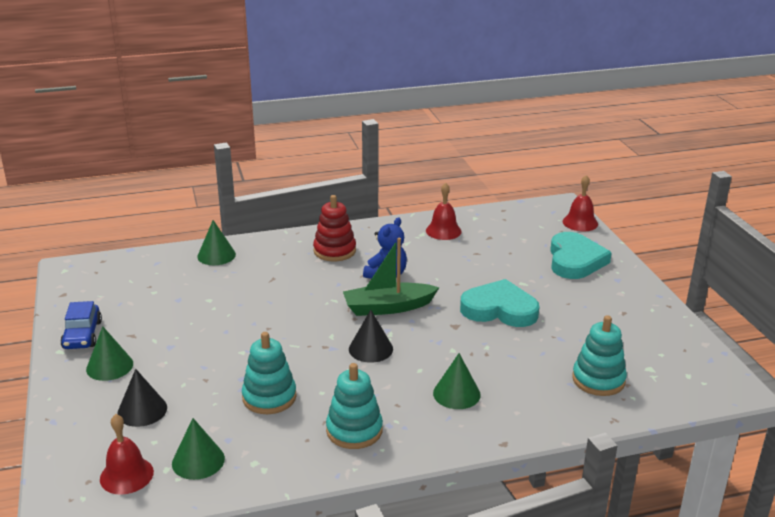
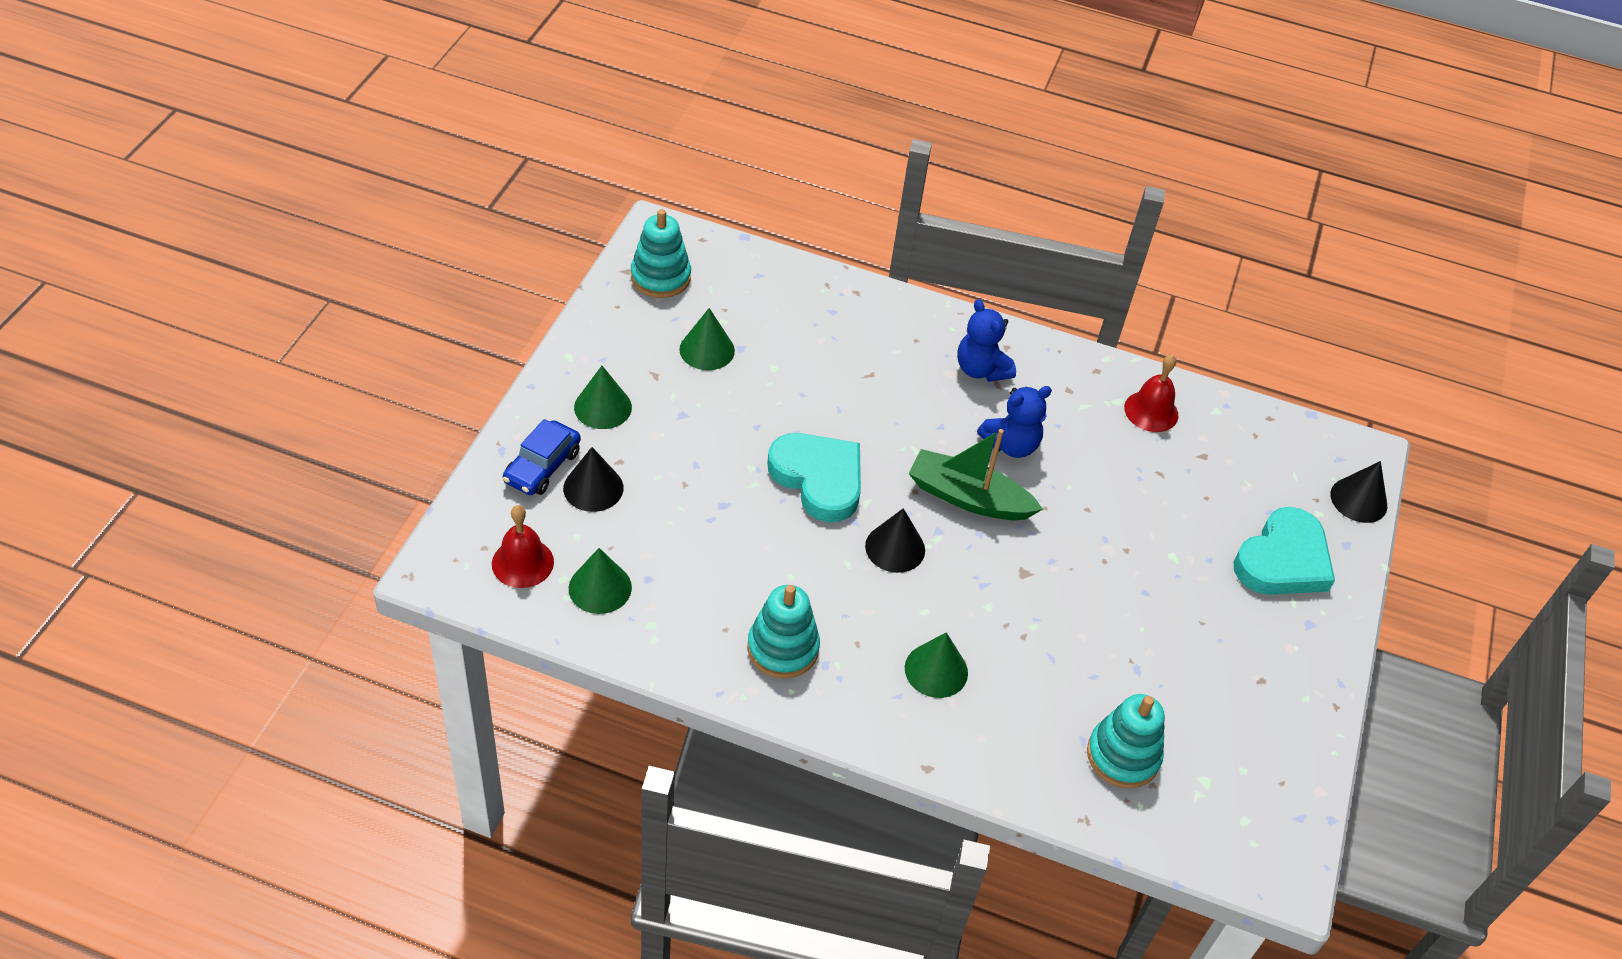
camera: 30 degrees right, 20 degrees up
blue car [60,301,102,349] -> blue car moved to [503,419,581,495]
green cone [197,220,236,265] -> green cone moved to [679,308,735,370]
turquoise stacking toy [242,332,297,414] -> turquoise stacking toy moved to [631,209,691,298]
red stacking toy [313,195,356,261] -> blue teddy bear [957,299,1016,382]
turquoise heart [460,279,539,327] -> turquoise heart moved to [767,433,861,522]
red bell [563,175,598,231] -> black cone [1330,461,1387,523]

